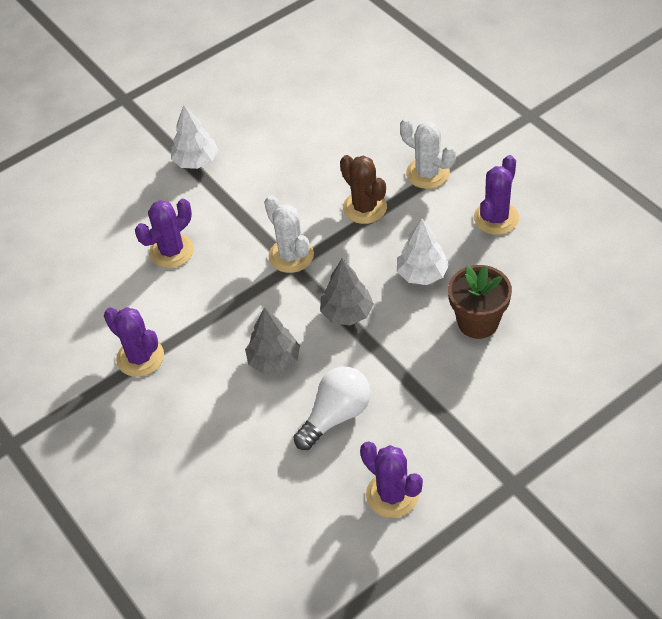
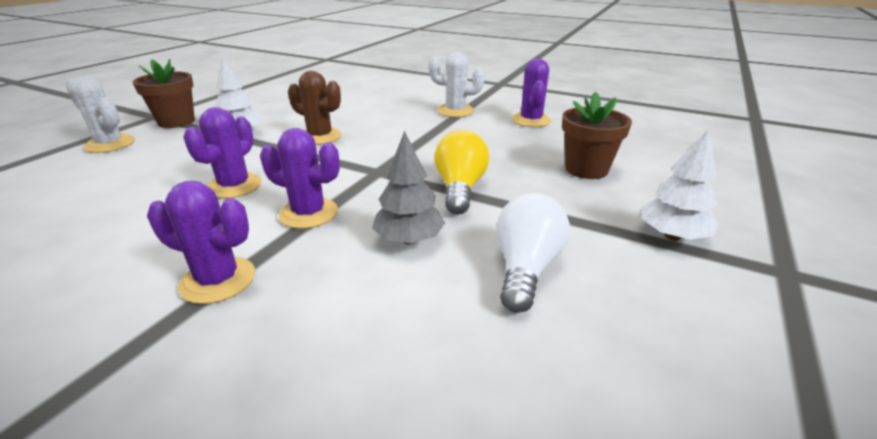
camera: 30 degrees left, 20 degrees down
white cactus [264,195,314,273] -> white cactus moved to [66,76,135,153]
grey tree [320,259,374,326] -> yellow light bulb [434,130,489,214]
brown cactus [340,155,387,224] -> brown cactus moved to [288,71,341,145]
purple cactus [360,442,423,518] -> purple cactus moved to [260,128,340,229]
white tree [397,218,449,285] -> white tree moved to [641,128,719,241]
none -> brown flower pot [133,59,195,128]

